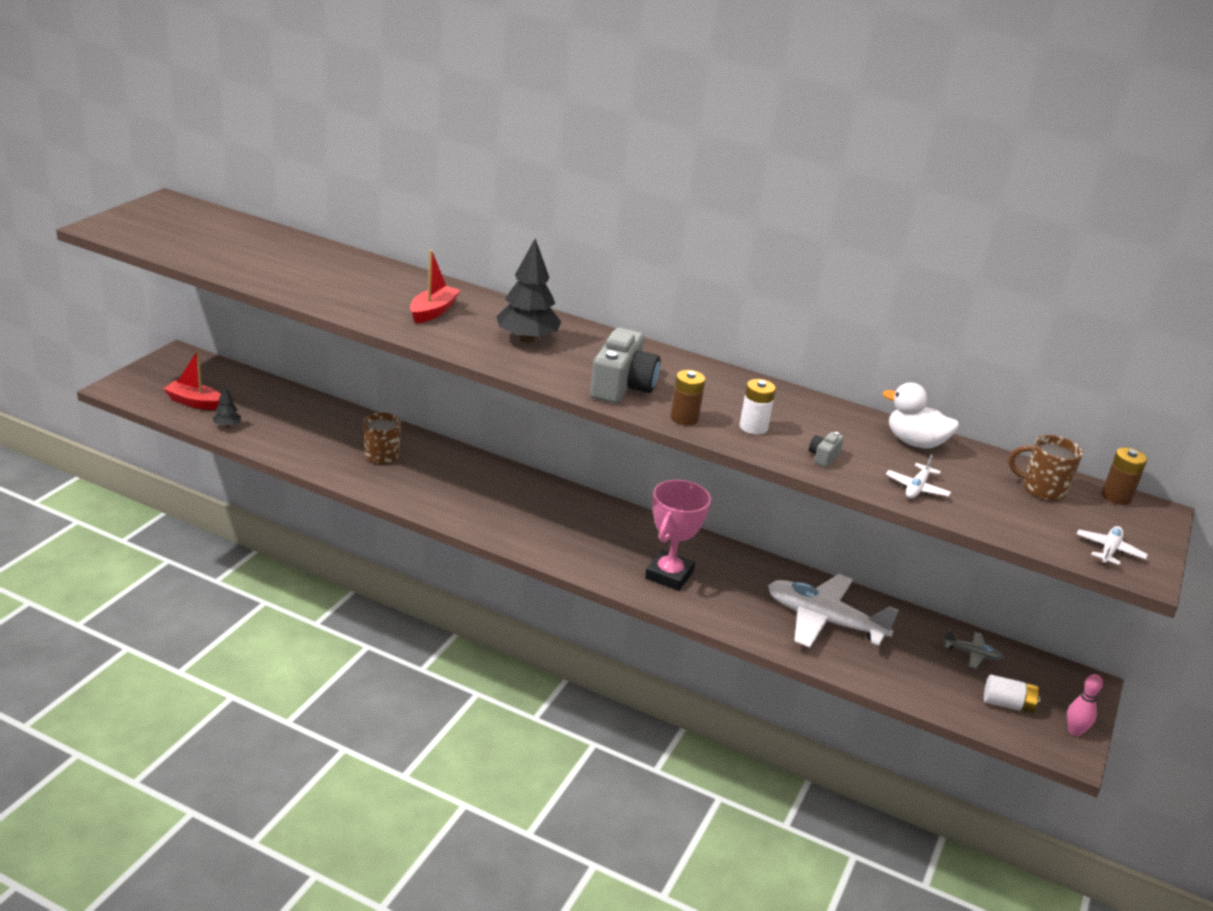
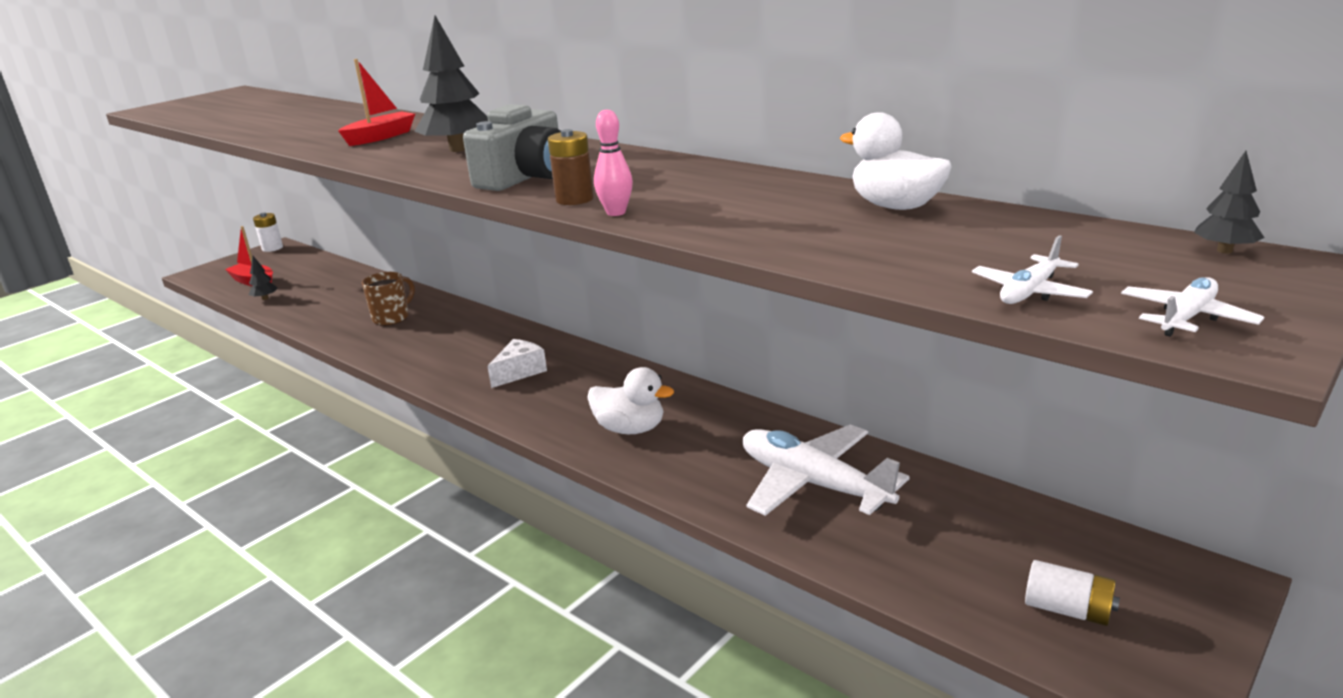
camera: 20 degrees right, 5 degrees down
pink trophy [645,480,711,591] -> white duck [587,367,674,434]
white battery [740,379,776,435] -> white battery moved to [253,213,283,252]
grey camera [809,432,844,467] -> none
white plane [886,455,951,498] -> white plane moved to [972,235,1093,304]
grey plane [944,630,1004,669] -> none
brown mug [1009,435,1083,501] -> none
pink bowling pin [1067,674,1103,736] -> pink bowling pin moved to [594,110,633,216]
brown battery [1102,448,1147,505] -> black tree [1194,151,1265,253]
none -> white cheese [487,339,547,388]

